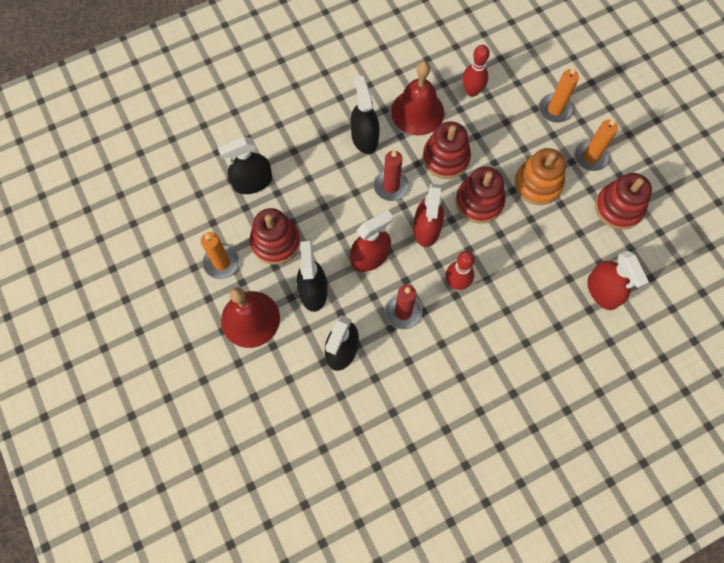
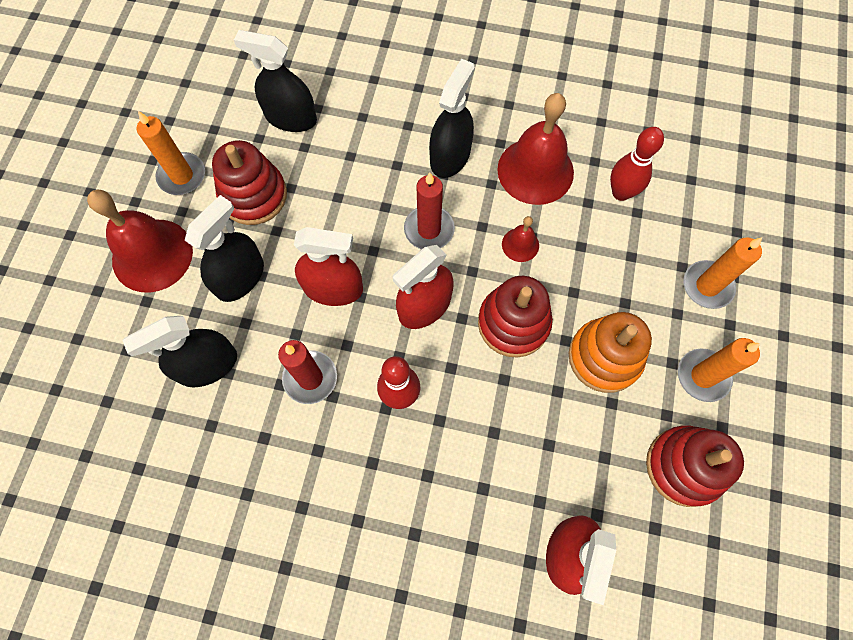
camera: 40 degrees right, 0 degrees up
red stacking toy [423,121,471,179] -> red bell [502,216,539,262]

